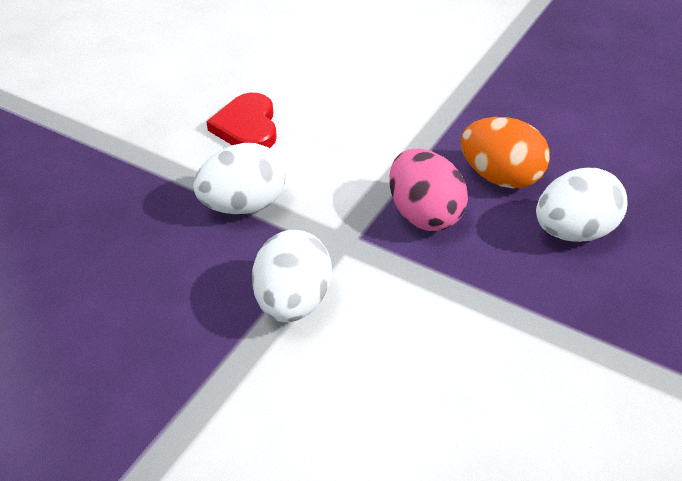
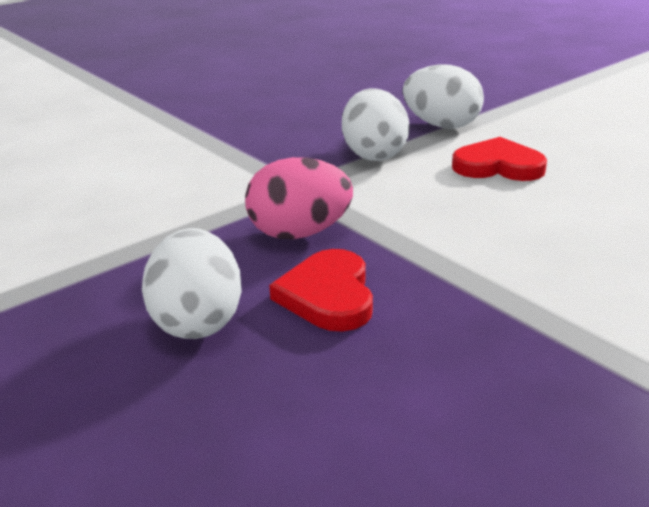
camera: 110 degrees right, 15 degrees down
white egg [252,230,332,322] -> white egg moved to [403,64,484,128]
orange egg [461,117,550,189] -> red heart [269,249,373,332]

